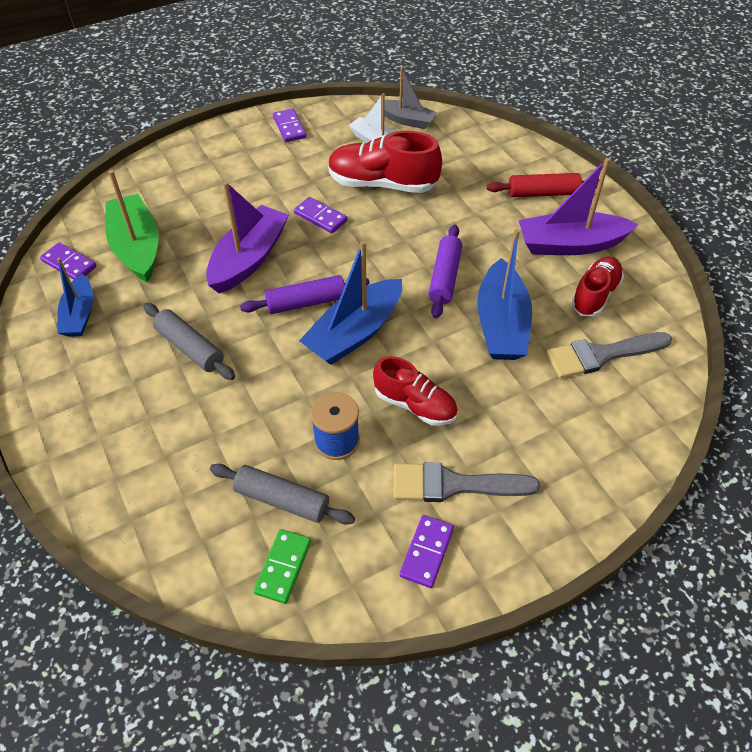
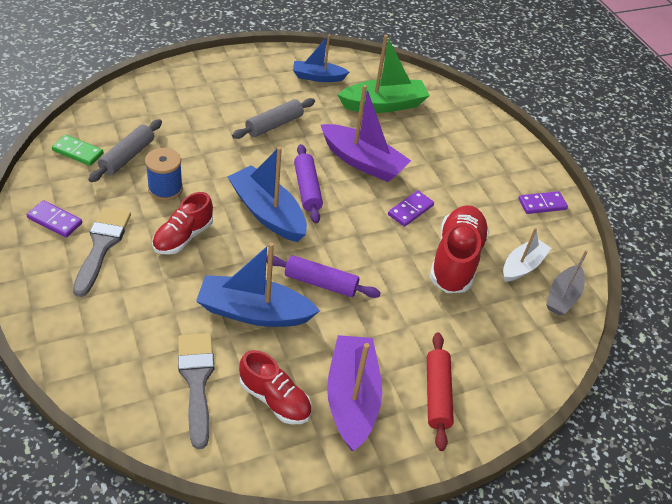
camera: 90 degrees right, 5 degrees down
purple domino [40,242,97,280] -> none

